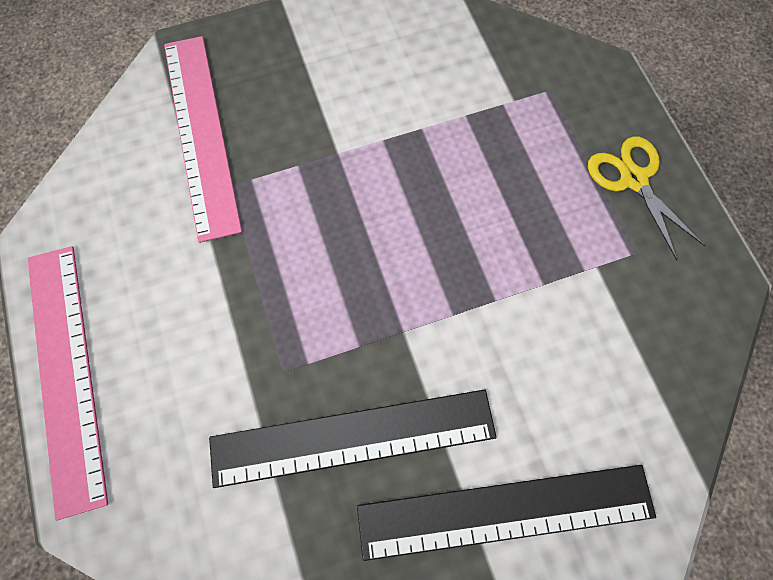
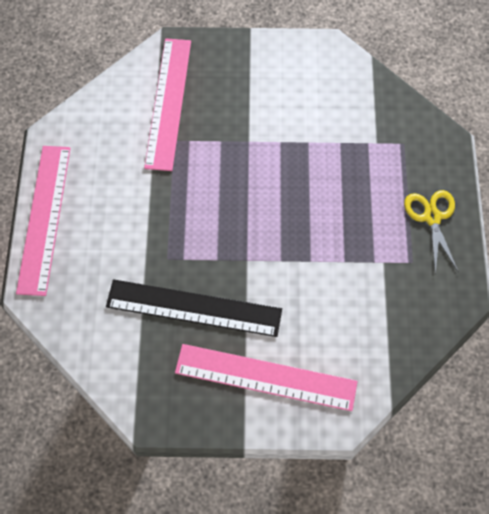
camera: 20 degrees right, 5 degrees down
black ruler [357,465,656,561] -> pink ruler [175,344,358,411]

